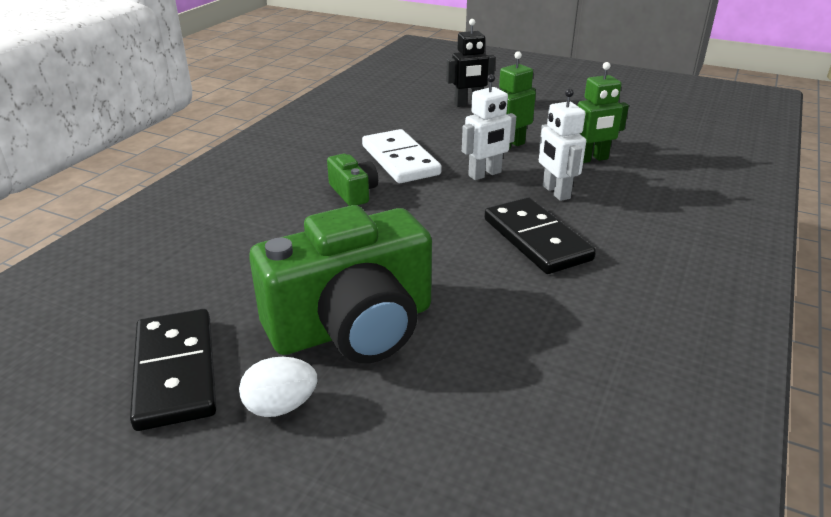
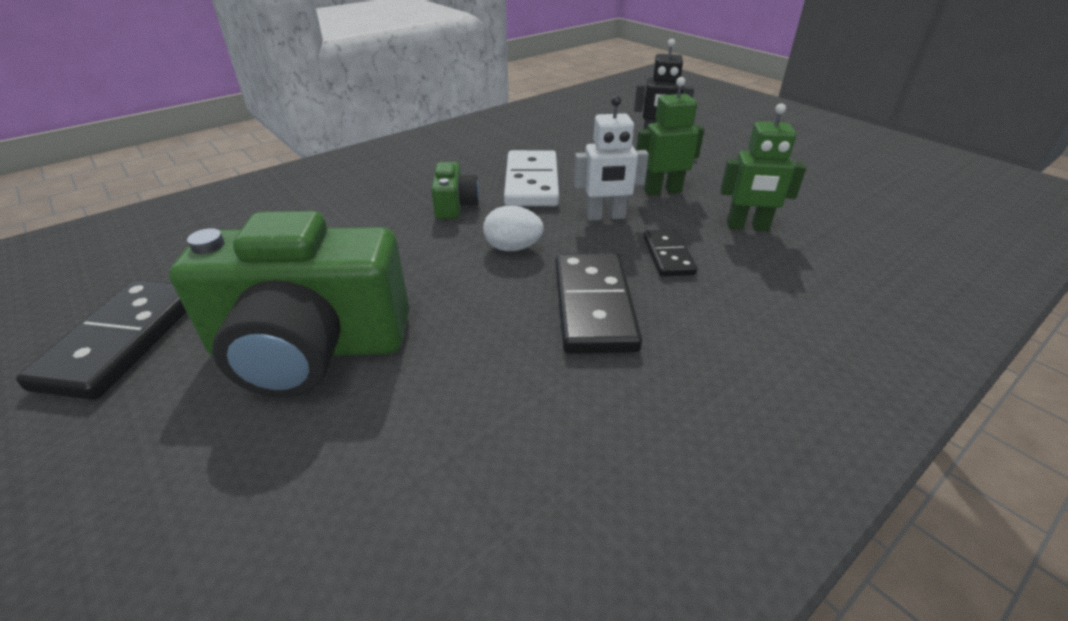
camera: 25 degrees right, 5 degrees up
white egg [239,357,317,417] -> white egg moved to [483,206,544,251]
white robot [539,89,586,201] -> black domino [643,229,697,276]

